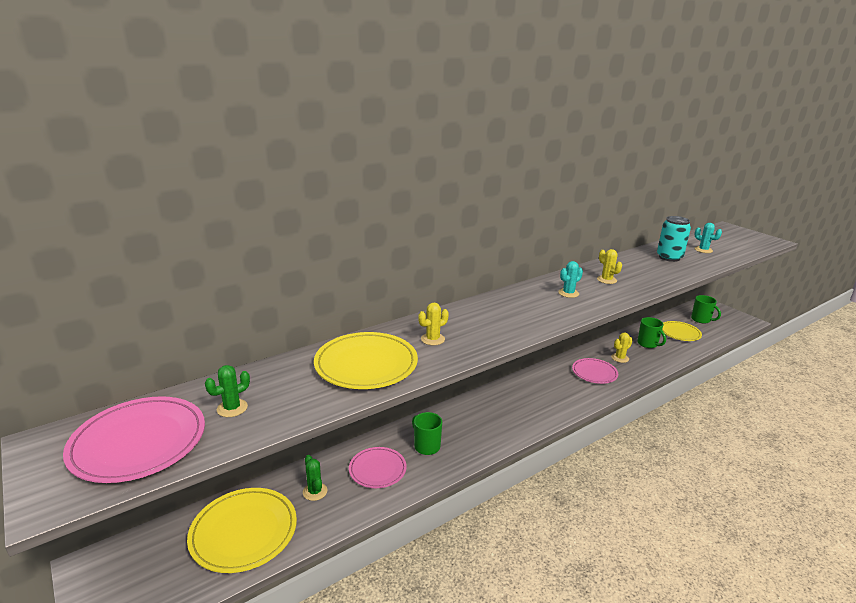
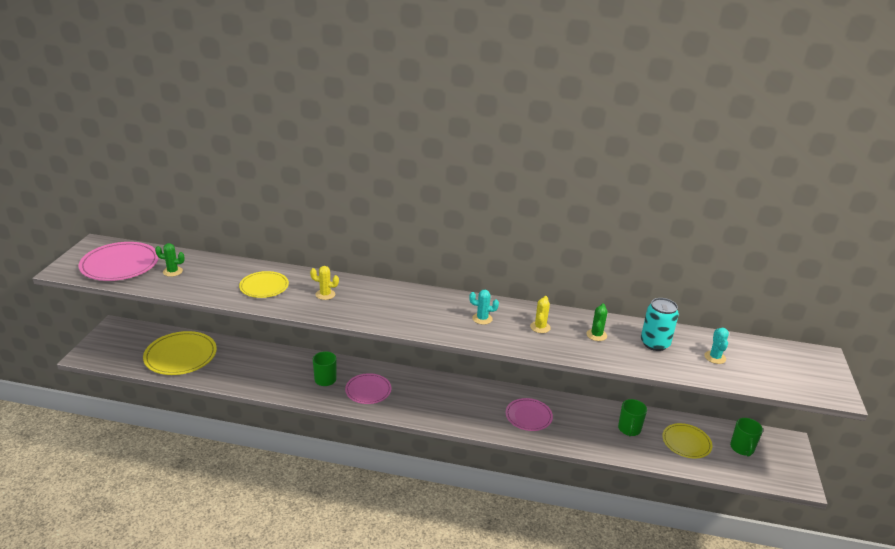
camera: 45 degrees right, 5 degrees up
green cactus [303,455,327,501] -> green cactus moved to [587,304,607,341]
yellow plate [314,332,418,389] -> yellow plate [239,271,289,298], size x0.63
pink plate [349,447,407,488] -> pink plate moved to [345,373,391,404]
yellow cactus [611,333,633,363] -> none

